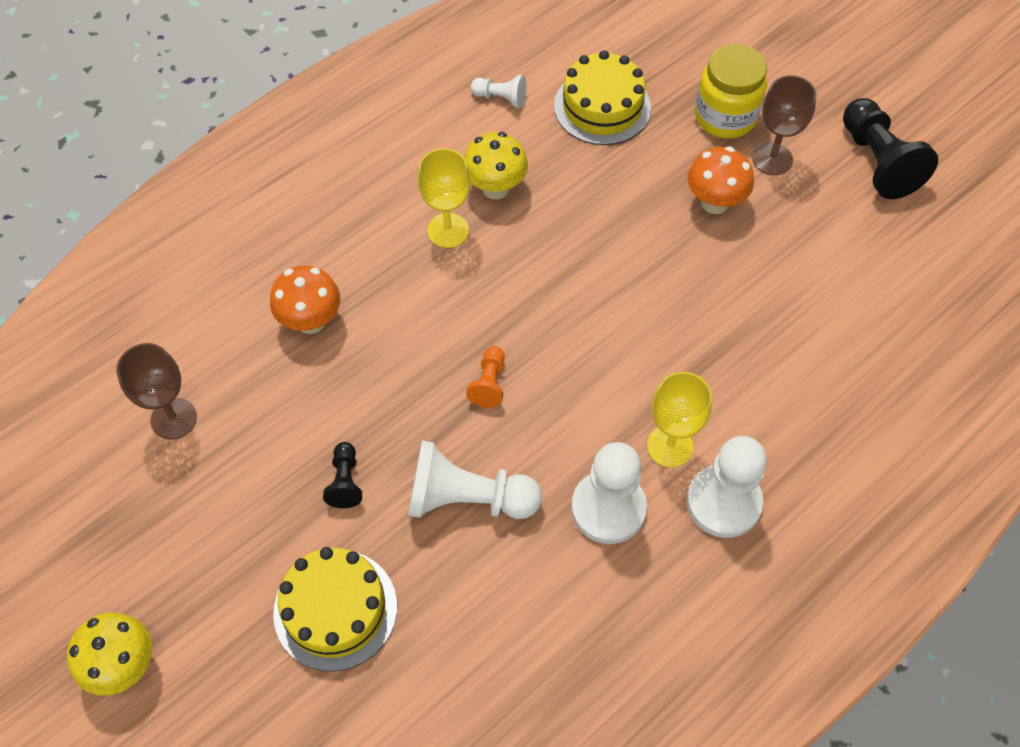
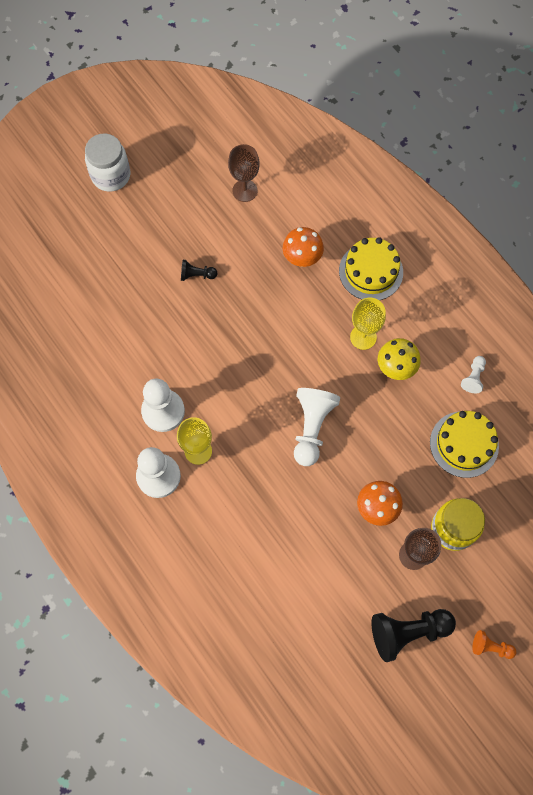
camera: 95 degrees right, 10 degrees up
yellow mushroom [67,613,152,696] -> white jar [85,133,130,192]
yellow cake [273,547,397,671] -> yellow cake moved to [339,237,403,300]
white pawn [408,441,542,519] -> white pawn moved to [294,388,340,466]
orange pawn [466,346,505,408] -> orange pawn moved to [472,630,516,659]

